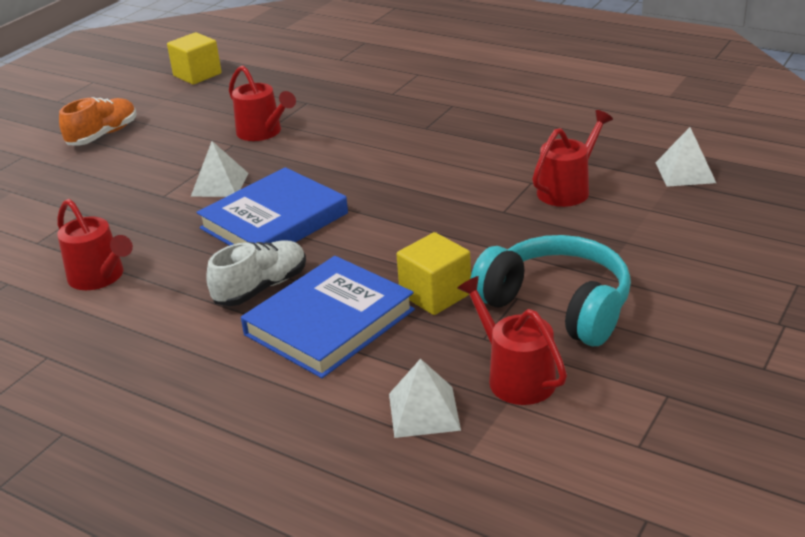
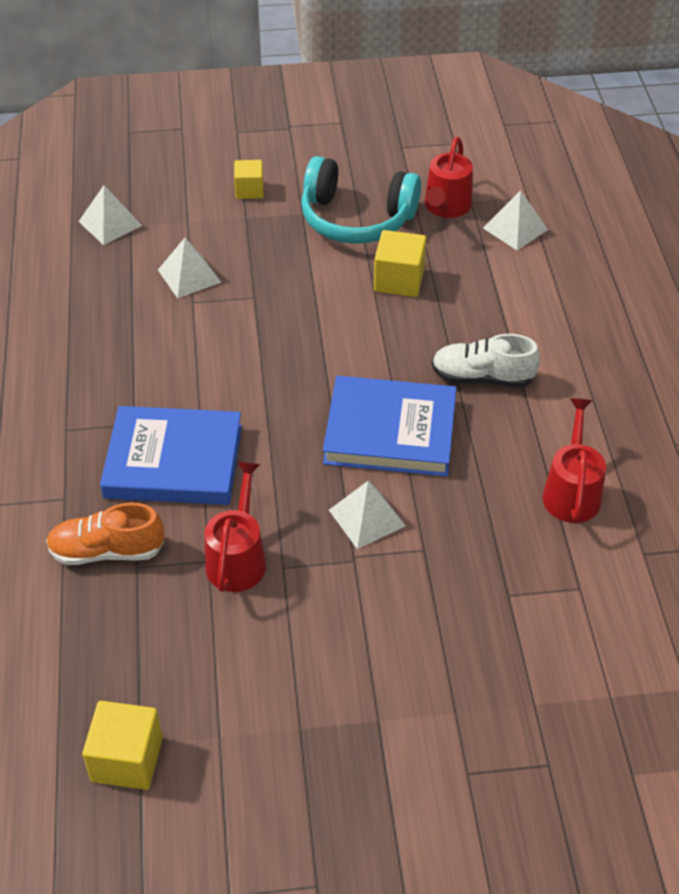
camera: 130 degrees left, 15 degrees up
orange shoe [59,97,137,145] -> orange shoe moved to [46,502,164,565]
blue book [241,256,415,378] -> blue book moved to [100,406,242,505]
turquoise headphones [470,235,631,346] -> turquoise headphones turned 75 degrees counterclockwise [301,156,421,244]
red watering can [532,110,613,207] -> white pyramid [158,238,222,299]
none -> yellow cube [234,160,264,199]

